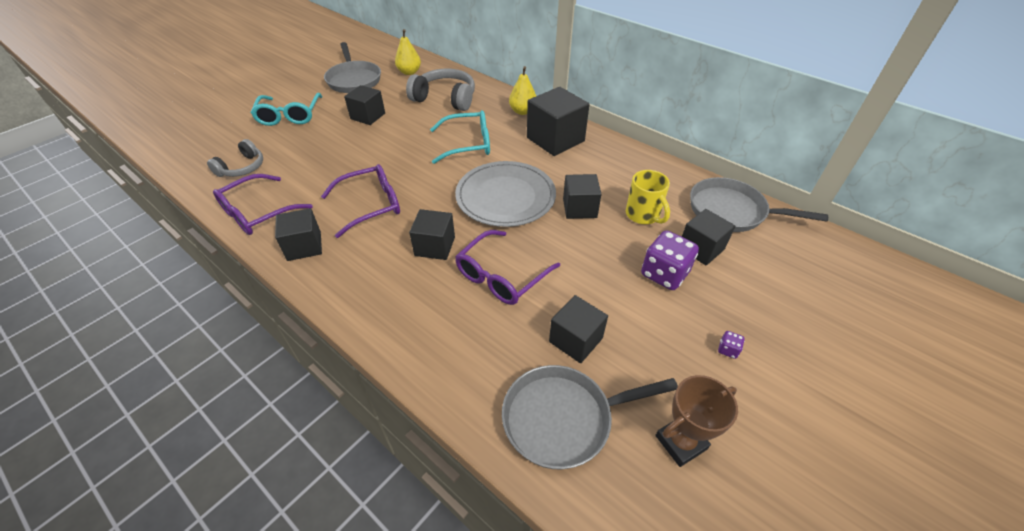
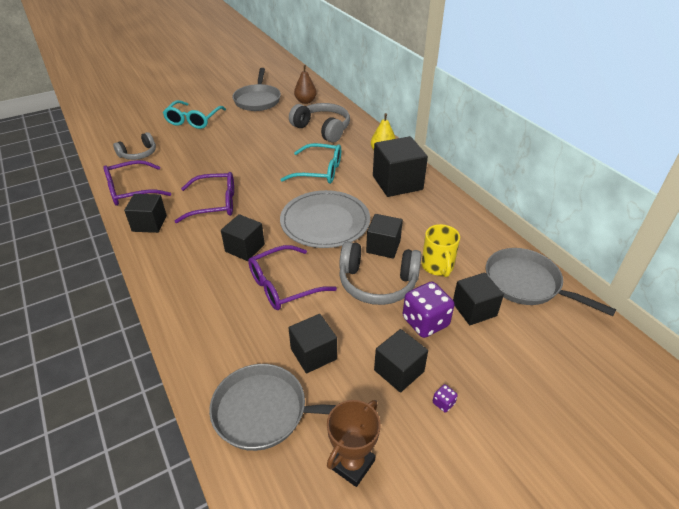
camera: 20 degrees right, 5 degrees down
black cube [344,85,385,125] -> black cube moved to [374,329,428,392]
yellow pear [395,29,421,75] -> brown pear [294,65,317,104]
brown trophy [655,375,738,467] -> brown trophy turned 45 degrees counterclockwise [327,400,381,487]
none -> grey headphones [339,241,422,305]

